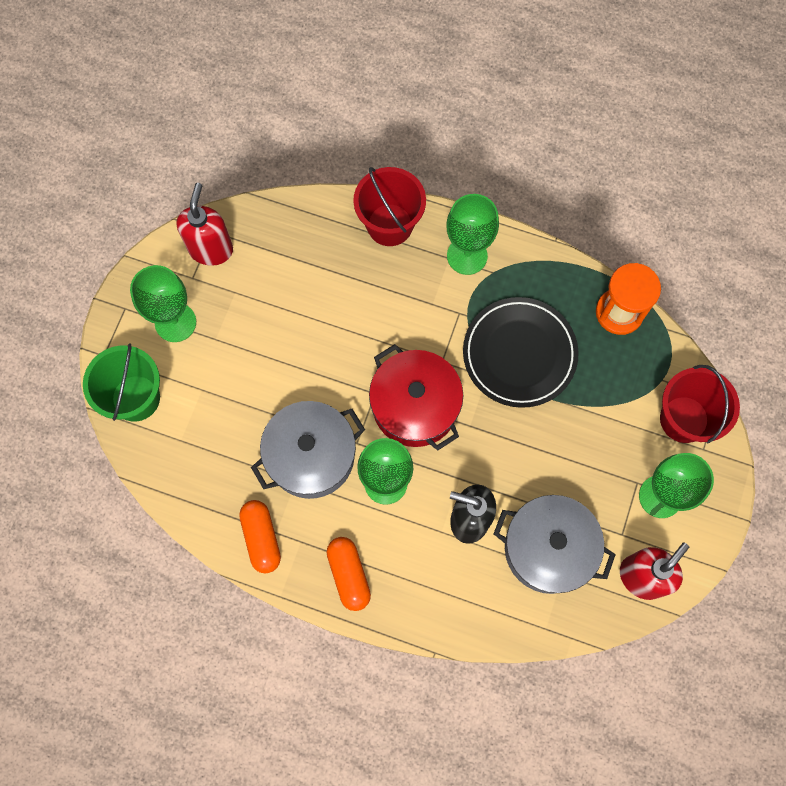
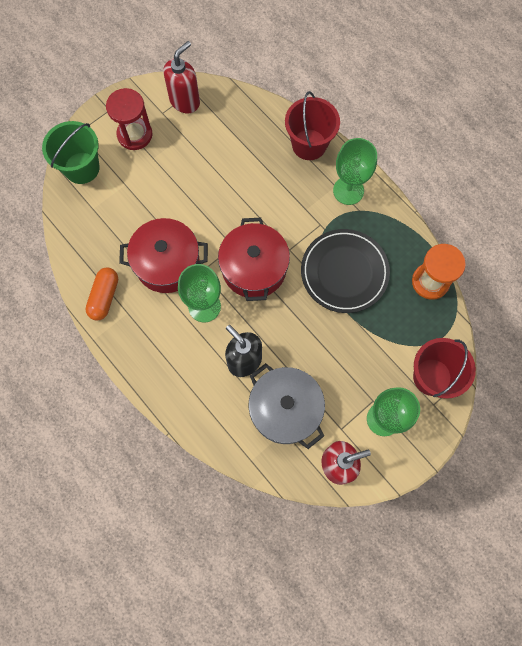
camera: 30 degrees right, 0 degrees up
green goblet [130,265,196,342] -> red hourglass [106,88,153,150]
grey pot [251,401,365,499] -> red pot [119,218,208,293]
orange capsule [326,537,371,611] -> none

